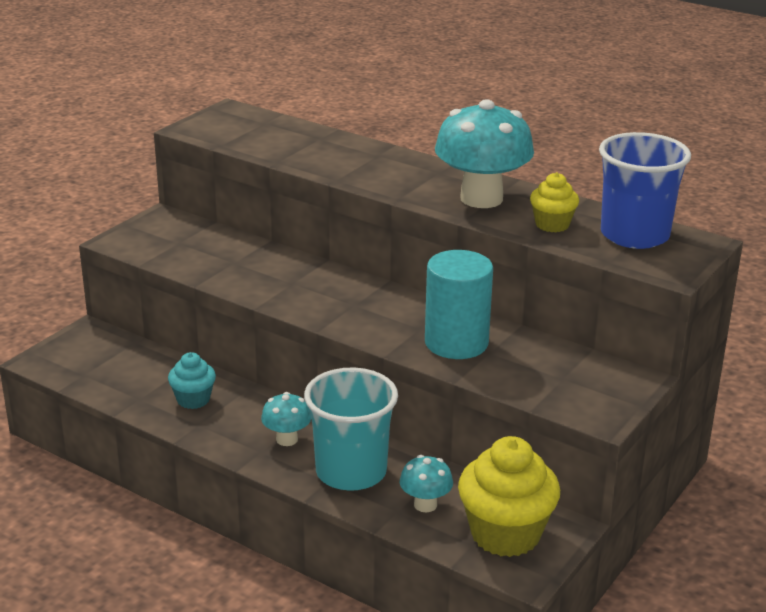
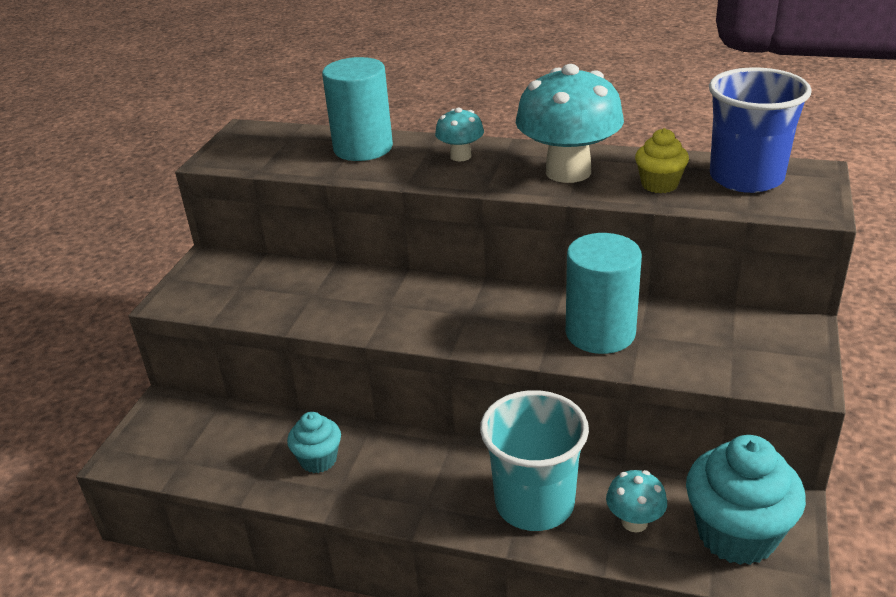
camera: 15 degrees left, 5 degrees up
turquoise mushroom [261,392,311,446] -> turquoise mushroom moved to [435,108,484,161]
yellow cupcake [458,436,560,557] -> turquoise cupcake [686,435,806,565]
none -> turquoise cylinder [322,57,393,161]

